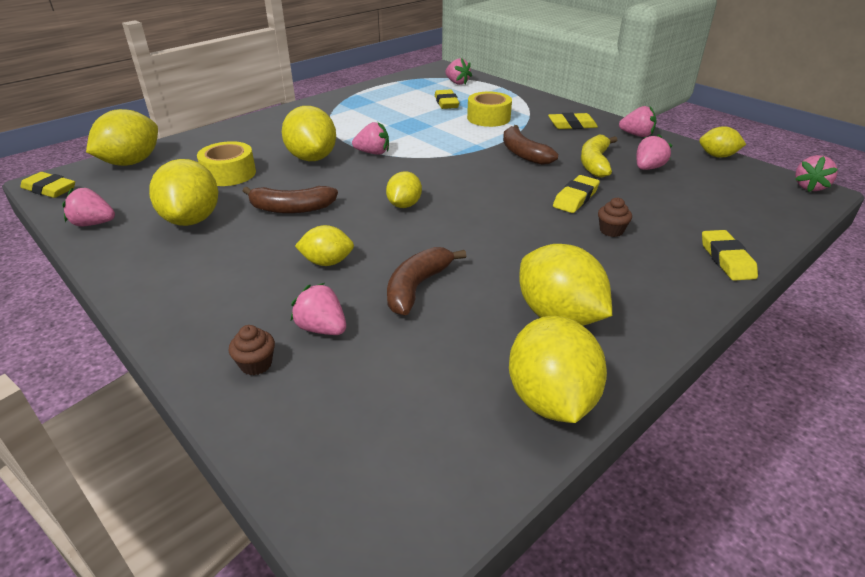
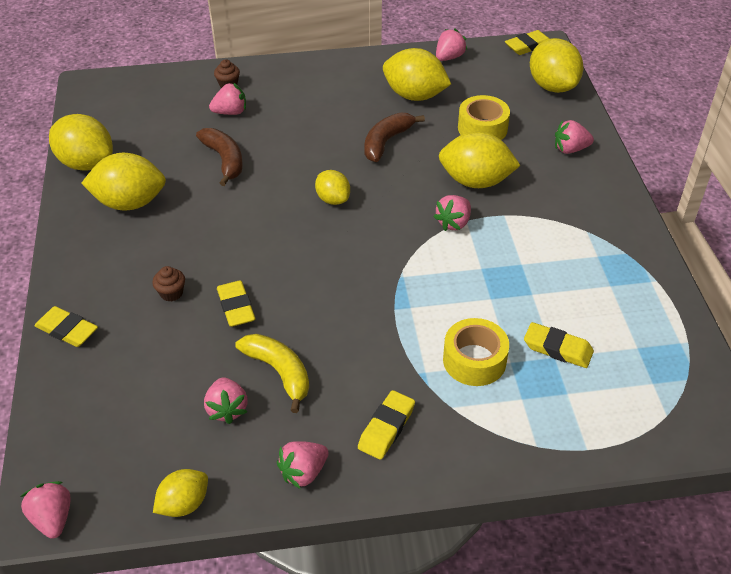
camera: 125 degrees right, 10 degrees up
yellow lemon [295,225,354,266] -> none
pink strawberry [445,58,472,85] -> pink strawberry moved to [555,120,594,154]
brown banana [503,125,558,165] -> none

